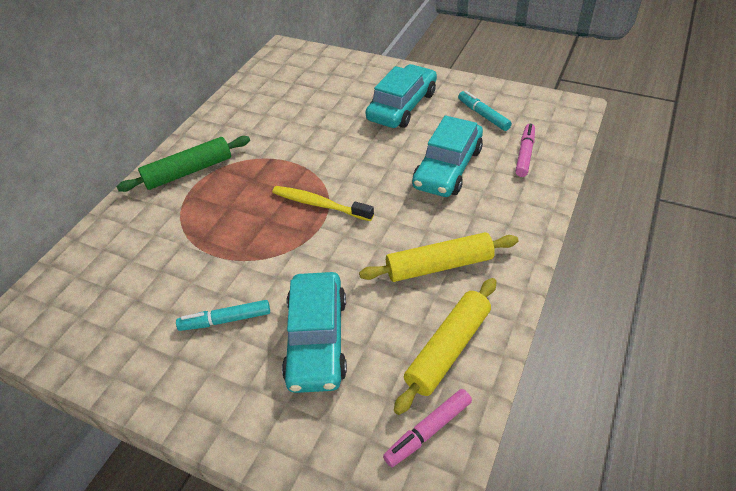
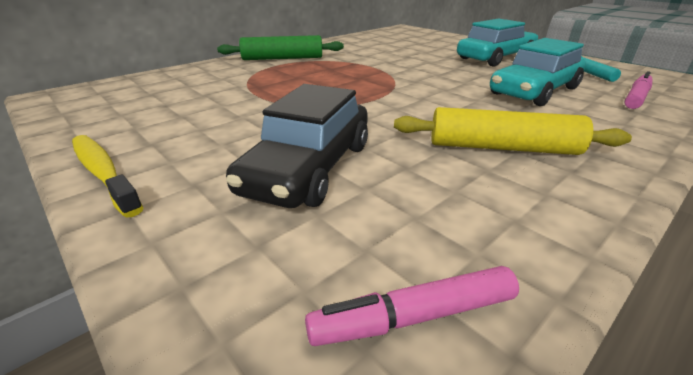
camera: 20 degrees right, 15 degrees down
turquoise marker [176,300,270,331] -> none
yellow toothbrush [272,186,374,221] -> yellow toothbrush moved to [72,135,144,218]
turquoise car [282,272,347,393] -> black car [226,84,368,208]
yellow rolling pin [394,278,496,415] -> none

